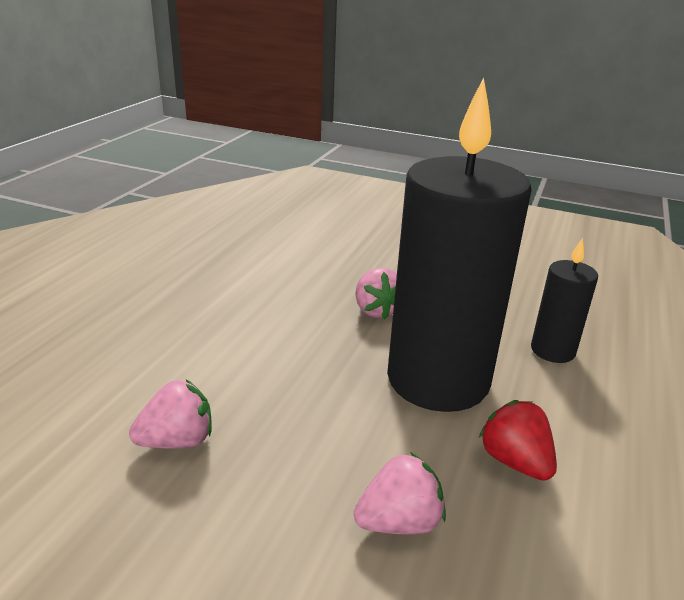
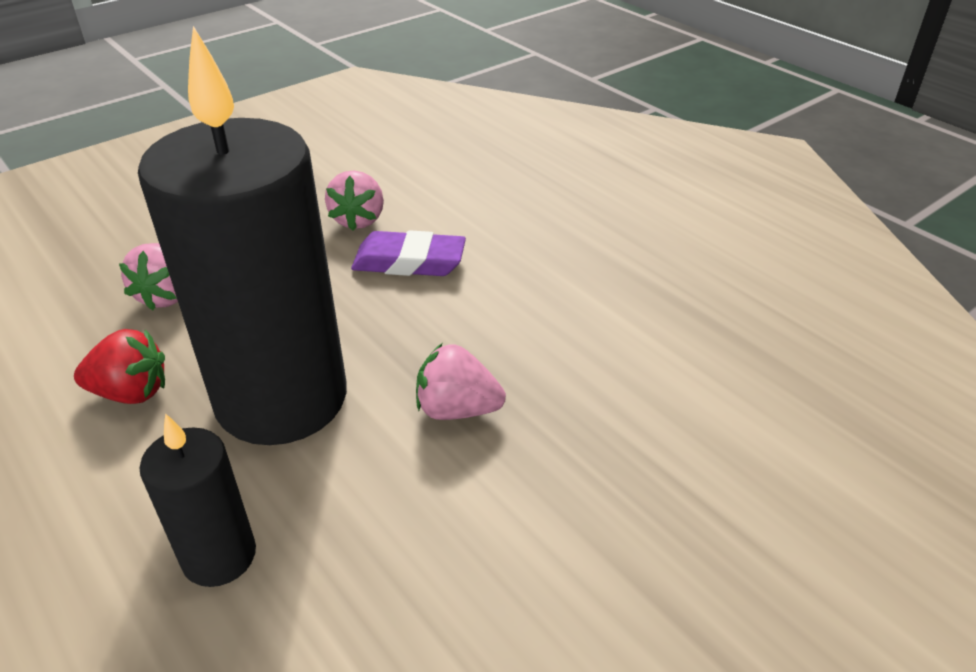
camera: 120 degrees right, 10 degrees up
none -> purple eraser [351,230,466,276]

